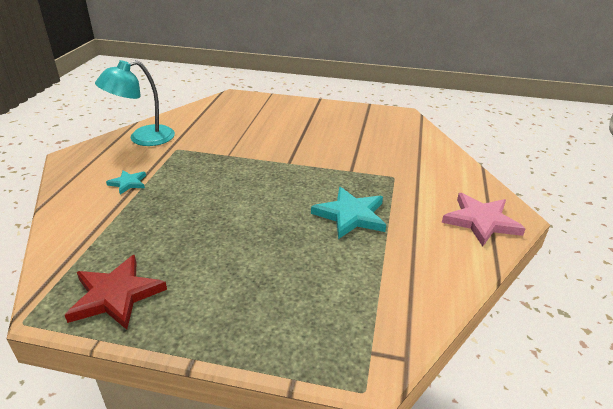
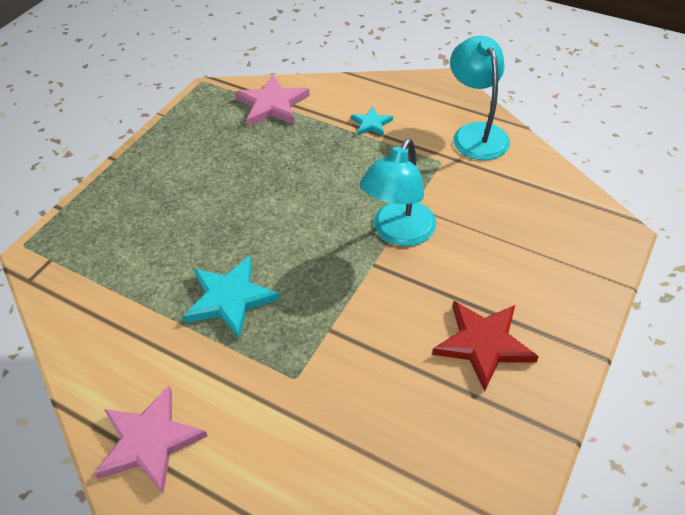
camera: 110 degrees right, 15 degrees up
red star [65,255,167,330] -> red star moved to [432,301,539,391]
none -> pink star [235,75,310,126]
none -> turquoise lamp [360,139,436,246]

